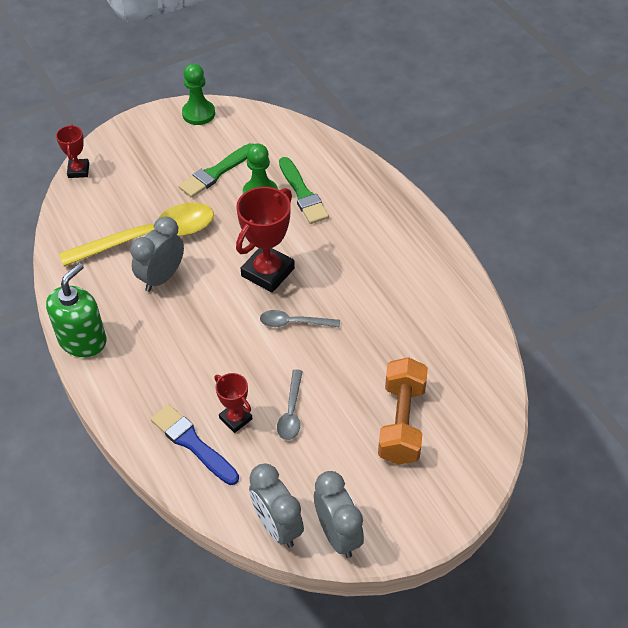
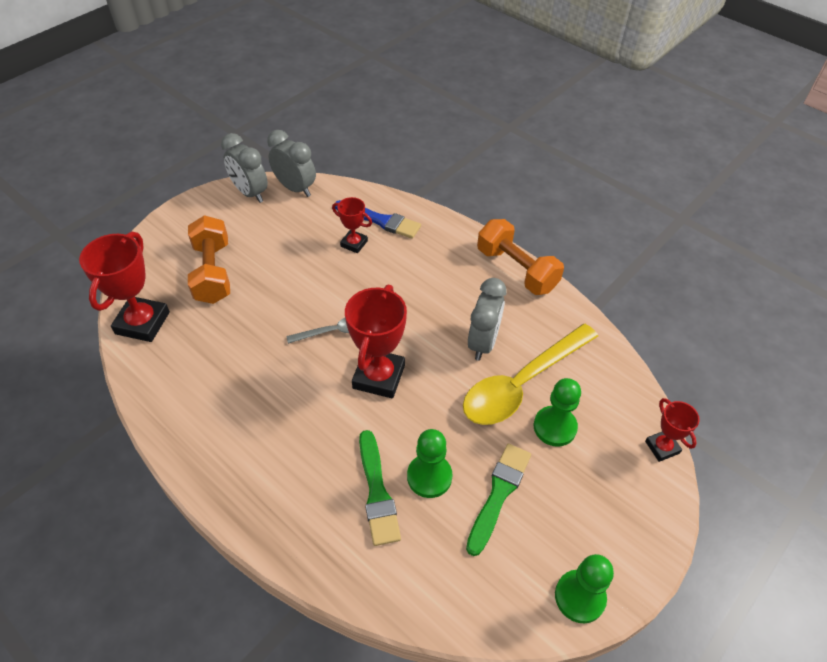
camera: 160 degrees right, 0 degrees up
green soap dispenser [46,263,107,357] -> orange dumbbell [477,219,564,295]
grey spoon [277,369,303,440] -> none
green brush [279,157,329,224] -> green brush turned 150 degrees counterclockwise [359,430,401,546]
none -> red trophy [79,231,170,342]
none -> green pawn [534,378,581,447]

